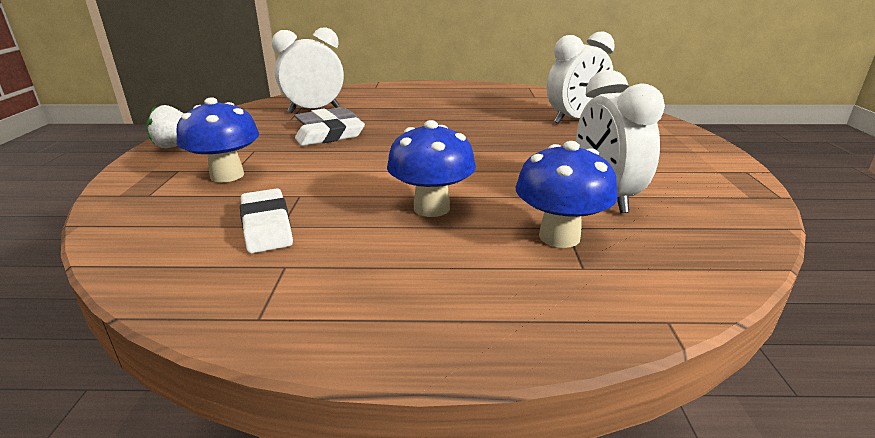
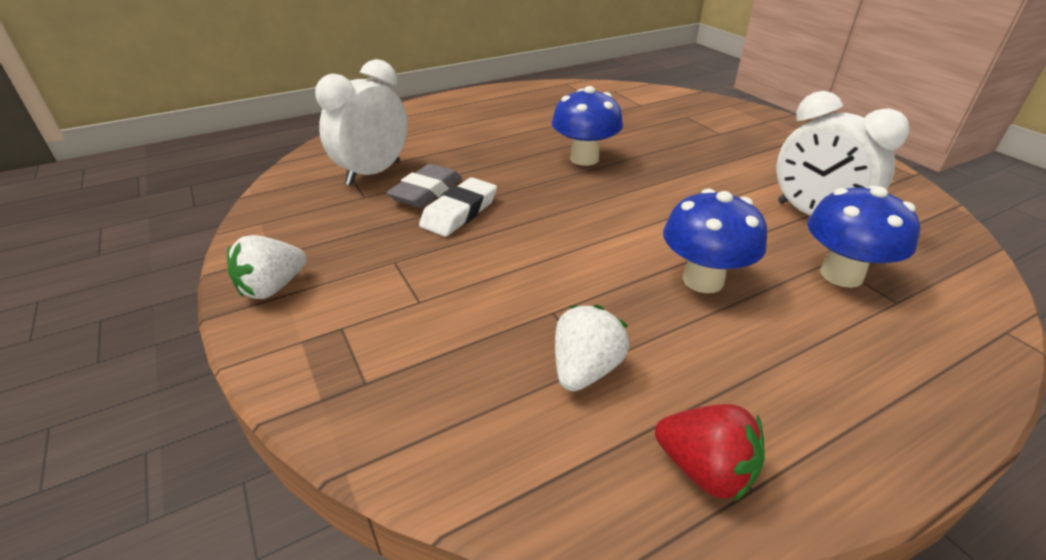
camera: 30 degrees left, 10 degrees up
blue mushroom [176,98,259,183] -> blue mushroom moved to [552,86,623,166]
white eraser [240,188,293,253] -> white strawberry [555,305,629,391]
white clock [547,31,615,124] -> none
none -> red strawberry [655,404,765,501]

